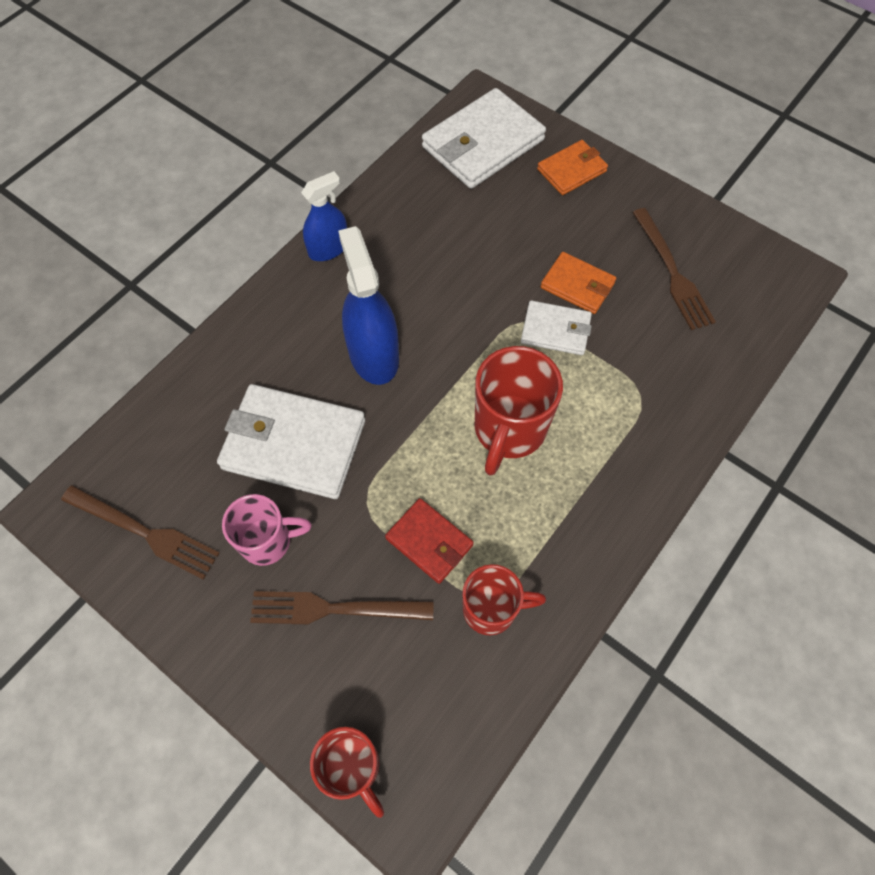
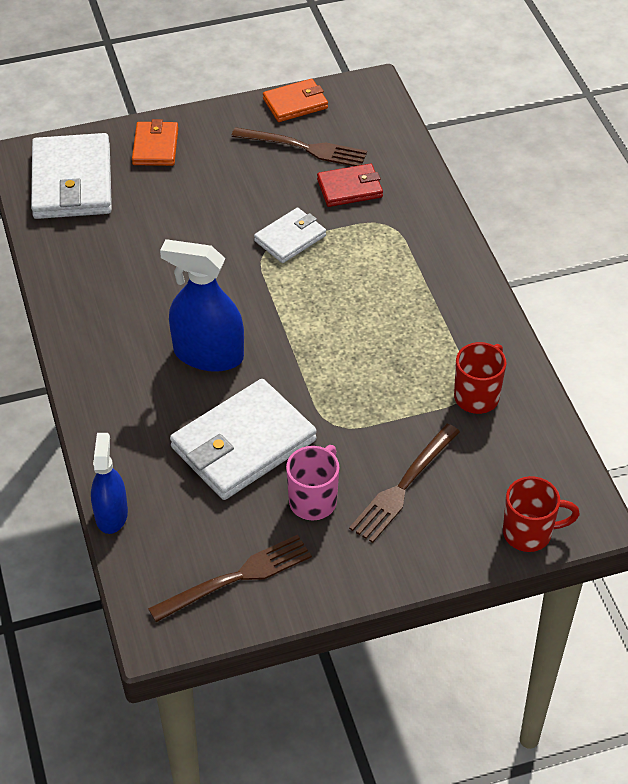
camera: 55 degrees left, 15 degrees down
blue spray bottle [301,171,347,261] -> blue spray bottle moved to [91,433,128,534]
red wallet [385,498,474,584] -> red wallet moved to [317,164,383,207]
red mug [475,346,563,476] -> none
orange wallet [540,252,616,314] -> orange wallet moved to [263,79,328,122]

